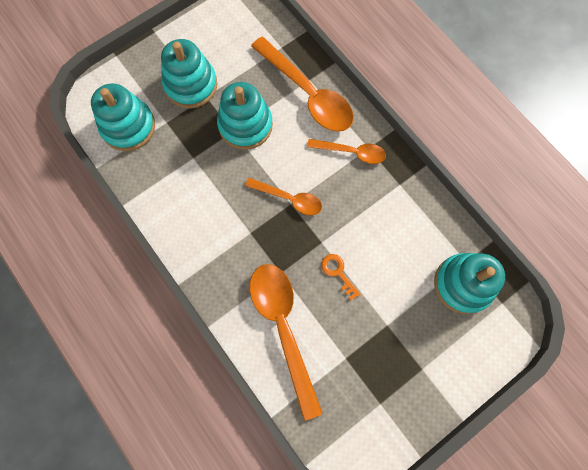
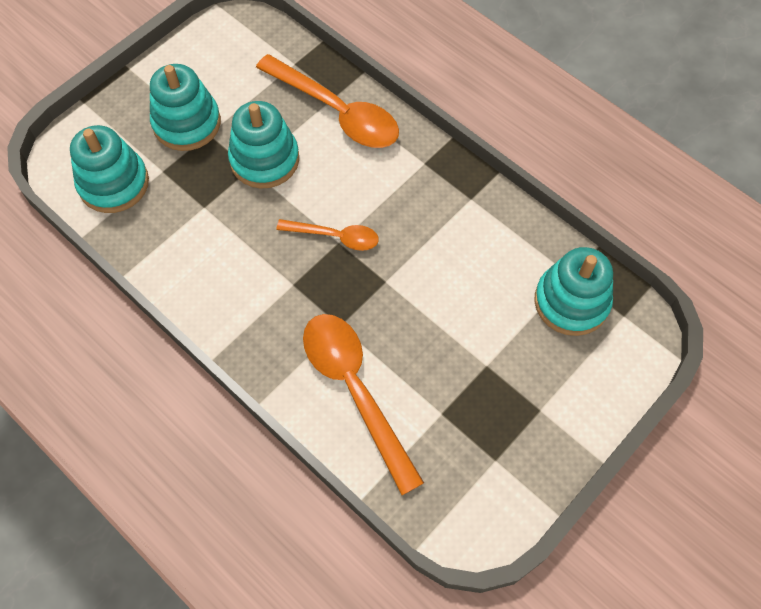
camera: 10 degrees left, 10 degrees down
orange spoon [307,139,386,164] -> none
orange key [321,254,361,300] -> none

